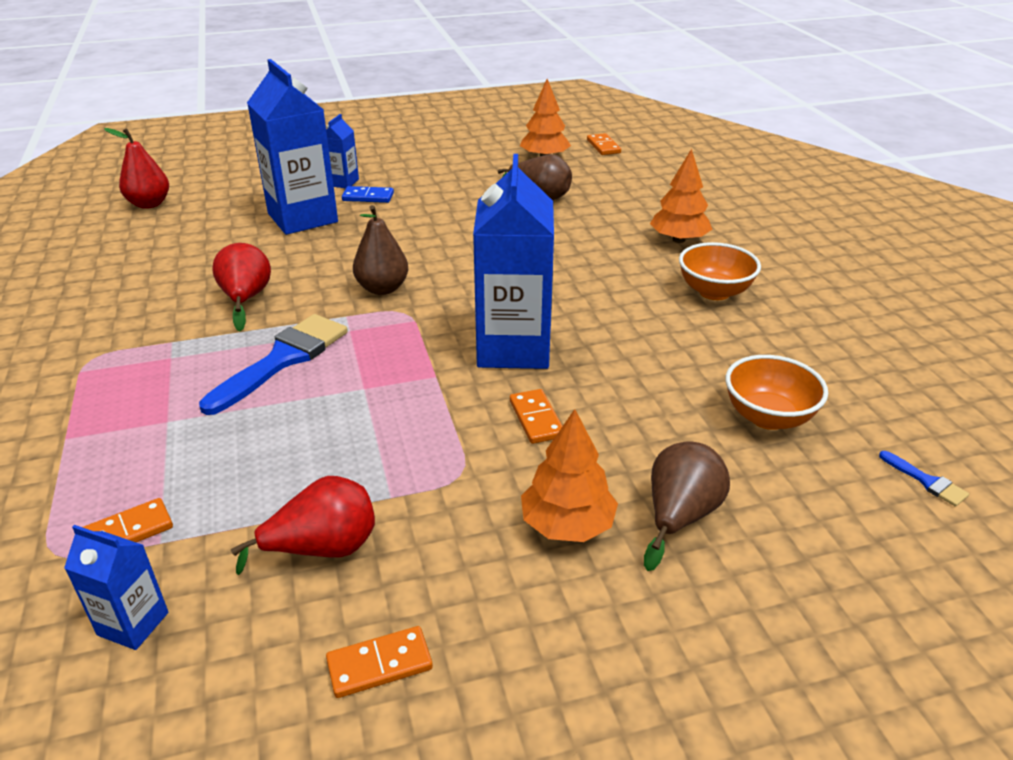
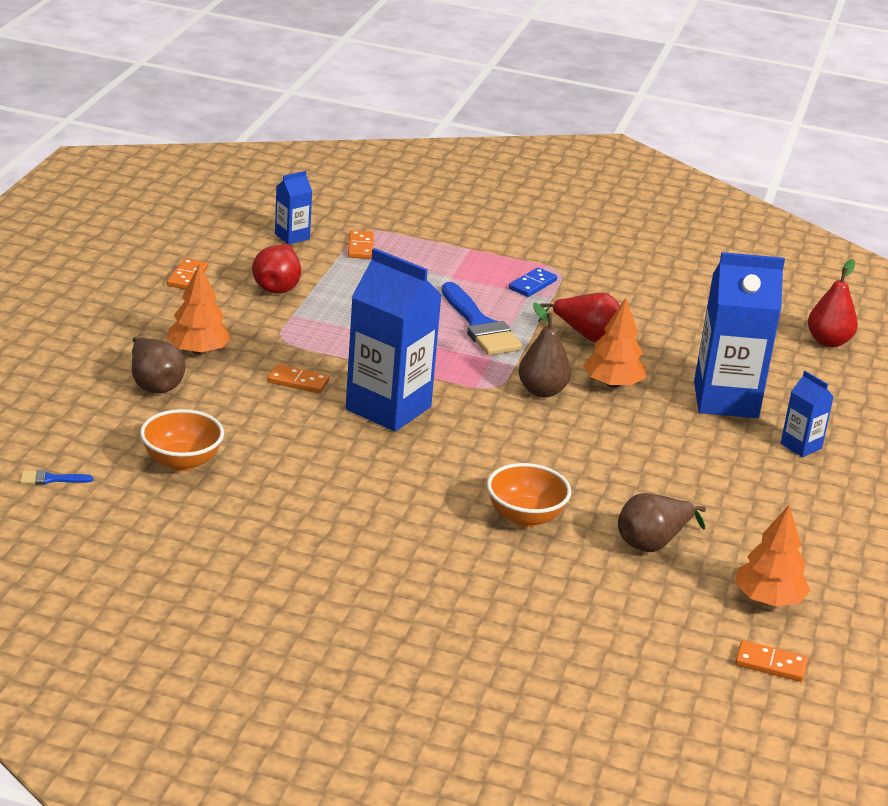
camera: 120 degrees right, 5 degrees down
blue domino [342,186,394,203] -> blue domino moved to [509,268,557,297]
orange tree [650,149,712,243] -> orange tree moved to [583,298,646,388]
orange bowl [679,242,761,300] -> orange bowl moved to [487,463,571,527]

